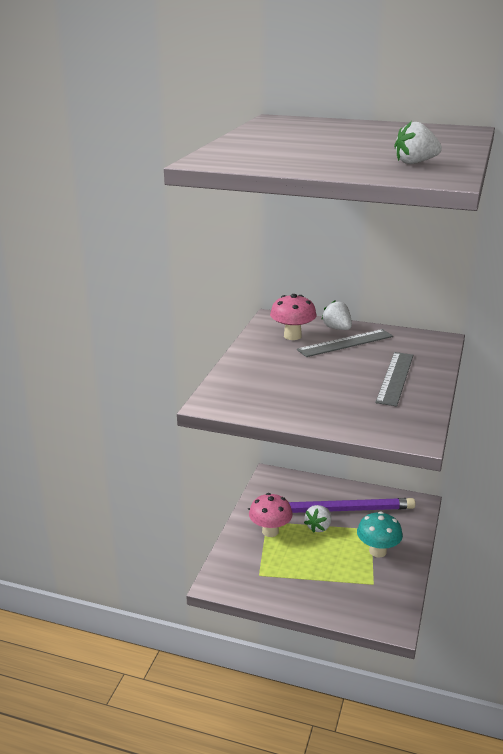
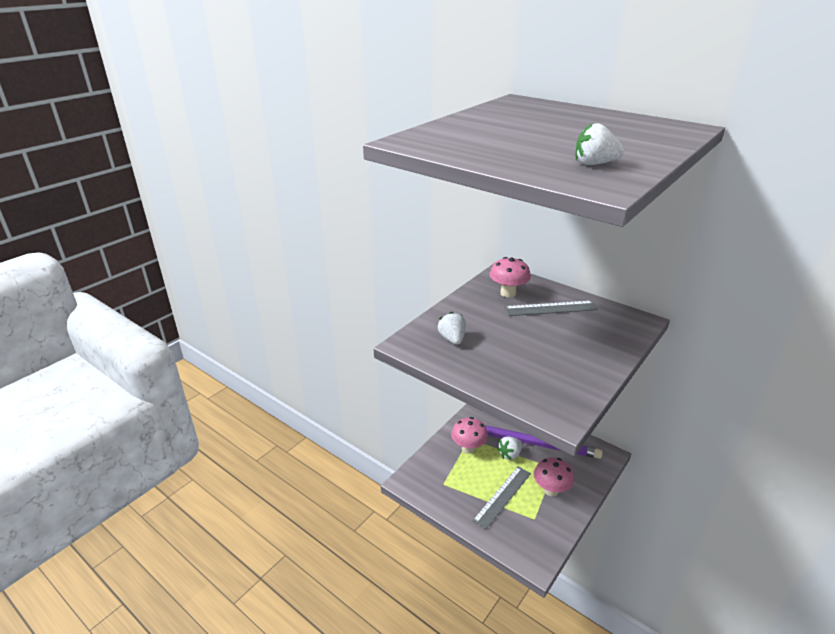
camera: 20 degrees right, 5 degrees up
white strawberry [321,300,352,330] -> white strawberry moved to [438,312,466,345]
turquoise mushroom [357,512,403,558] -> pink mushroom [534,457,574,497]
grey ruler [375,352,413,406] -> grey ruler moved to [472,467,531,529]

